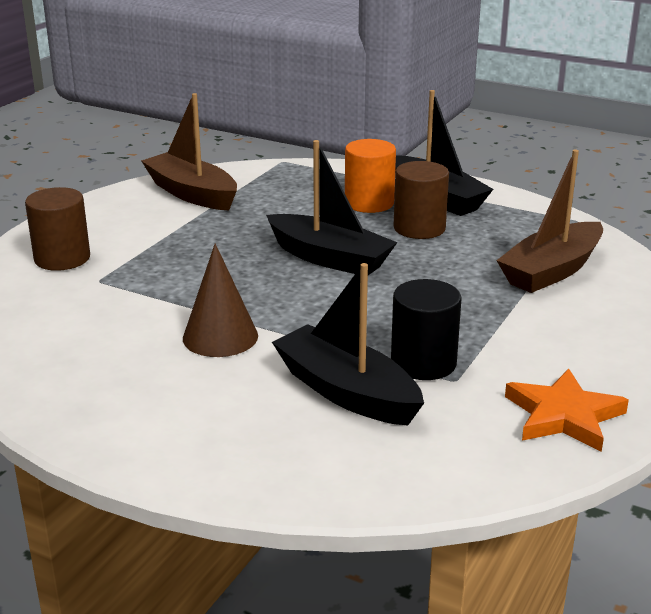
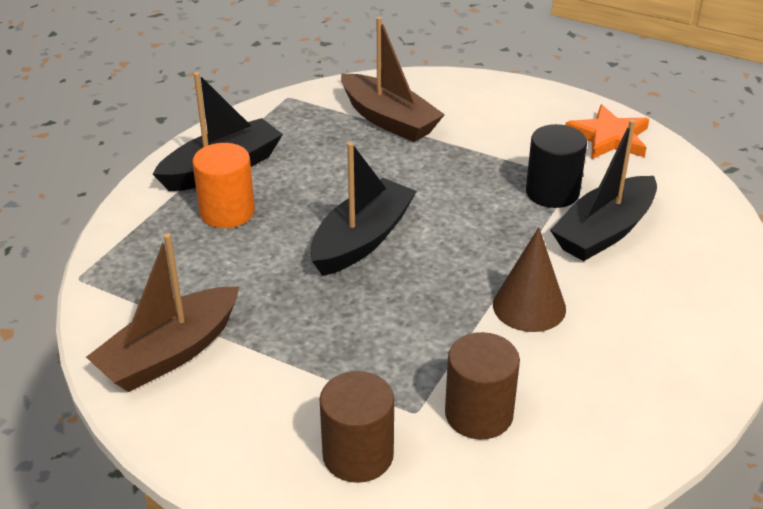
camera: 90 degrees left, 10 degrees up
brown cylinder [394,161,449,239] -> brown cylinder moved to [445,332,520,439]

